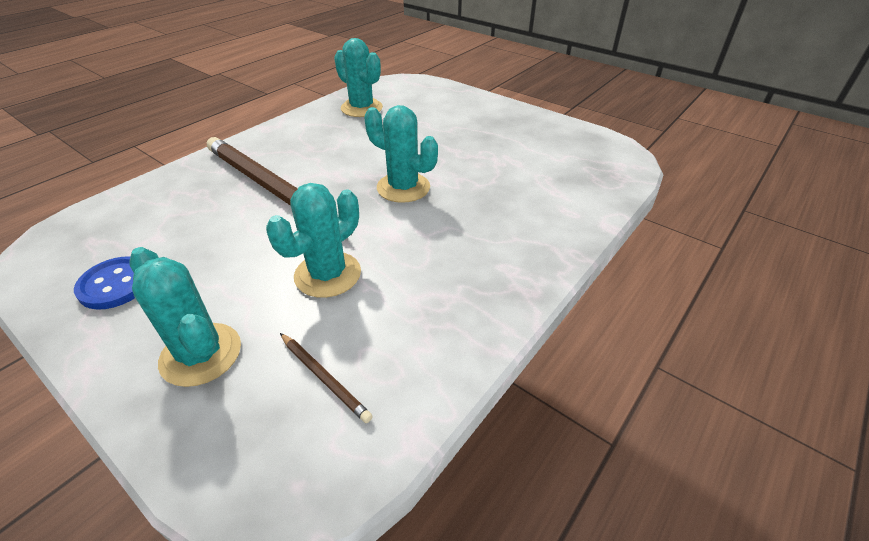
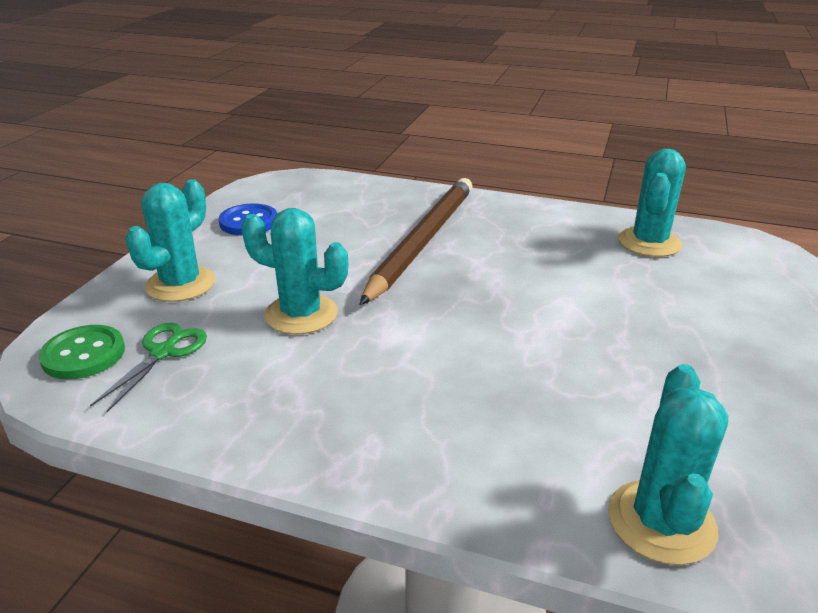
camera: 70 degrees right, 10 degrees down
brown pencil [280,333,373,423] -> green scissors [90,323,207,412]
turquoise cactus [364,105,438,203] -> turquoise cactus moved to [608,364,728,565]
none -> green button [39,325,125,379]

